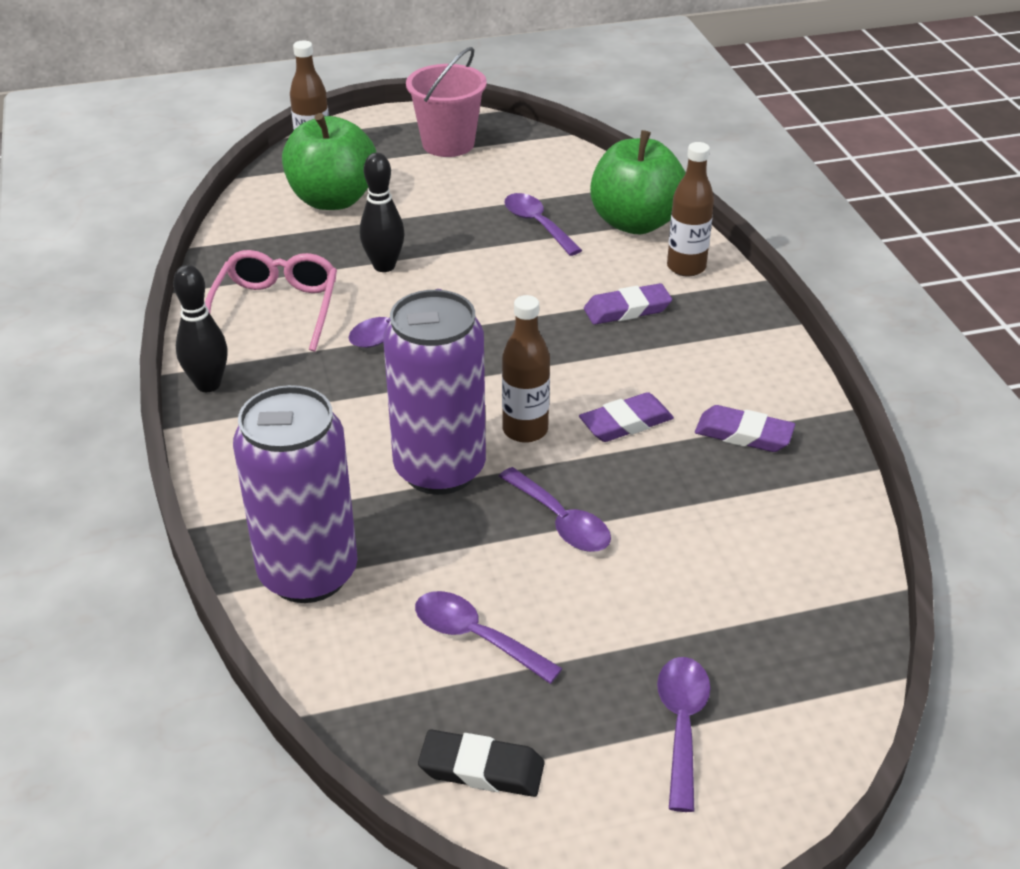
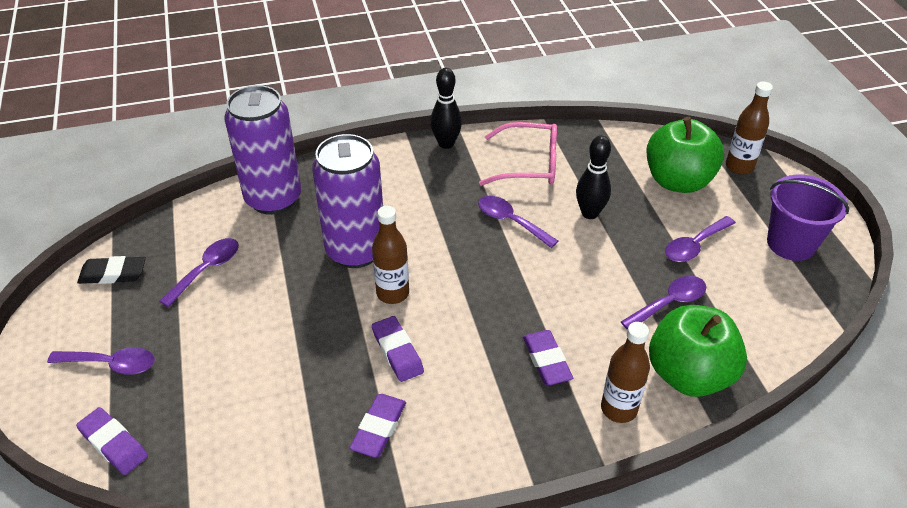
camera: 90 degrees right, 5 degrees up
pink bucket [406,47,487,157] -> purple bucket [767,175,849,261]
black eraser [418,729,545,797] -> black eraser turned 75 degrees clockwise [77,256,146,284]
purple spoon [499,467,611,552] -> purple spoon moved to [665,216,736,262]
none -> purple eraser [76,407,148,475]

